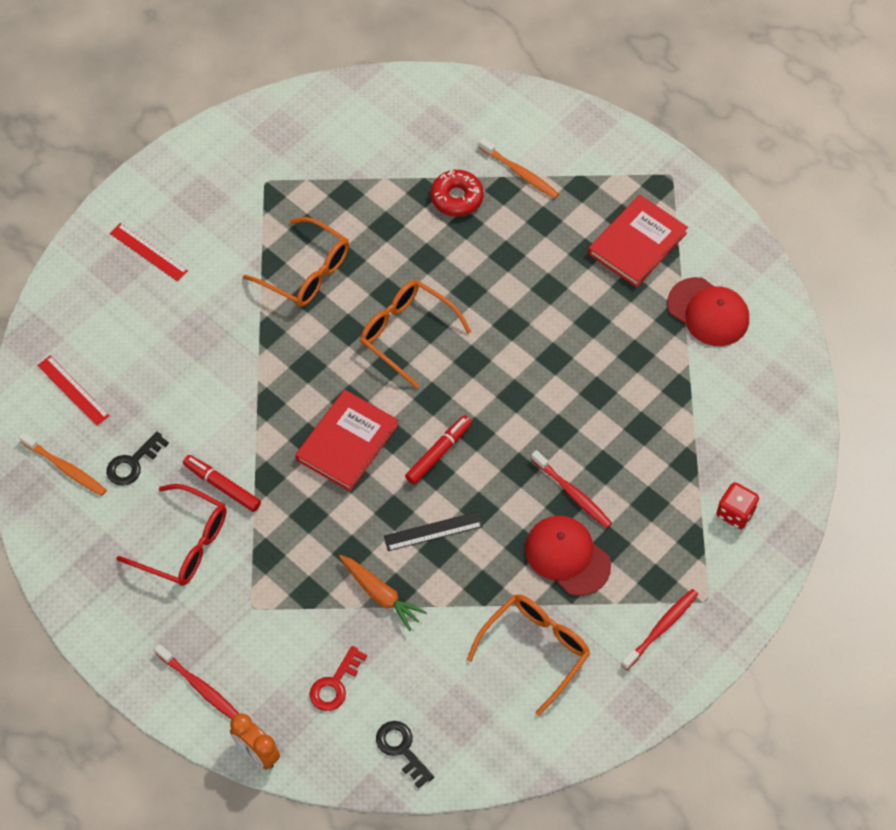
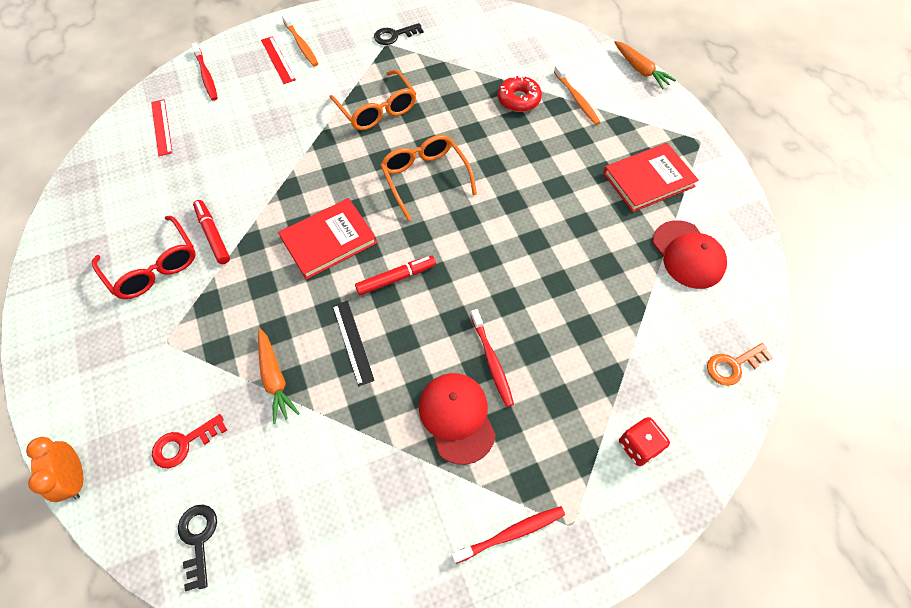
camera: 25 degrees right, 0 degrees up
orange toothbrush [19,432,107,496] -> orange toothbrush moved to [282,14,318,66]
black key [106,432,169,486] -> black key moved to [374,23,424,45]
red toothbrush [154,644,239,720] -> red toothbrush moved to [192,42,218,101]
black ruler [384,512,483,551] -> black ruler turned 60 degrees clockwise [333,301,375,386]
orange glasses [467,595,591,716] -> none
none -> orange carrot [614,41,676,89]
none -> orange key [707,343,773,386]

